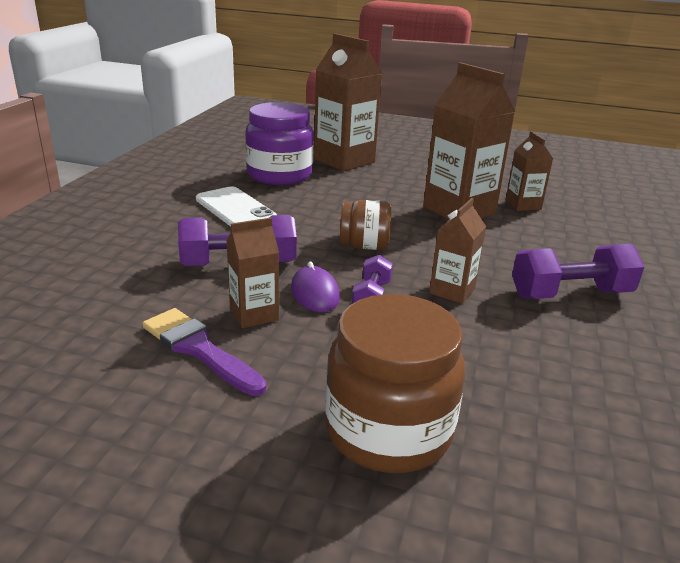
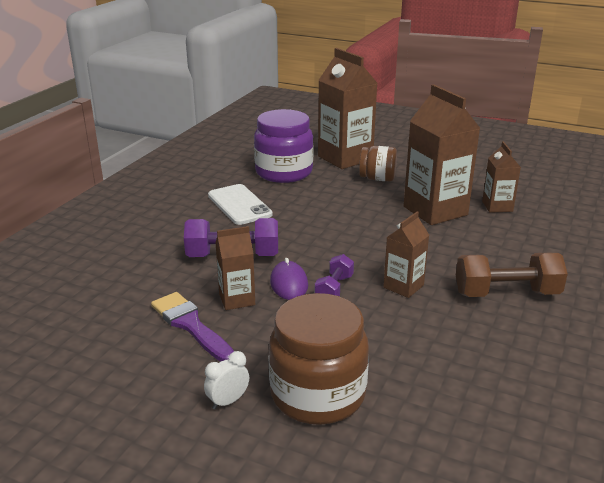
camera: 10 degrees right, 0 degrees up
brown jar [340,200,391,250] -> brown jar moved to [359,146,397,182]
purple dumbbell [512,244,644,299] -> brown dumbbell [456,253,568,297]
none -> white clock [204,351,249,410]

